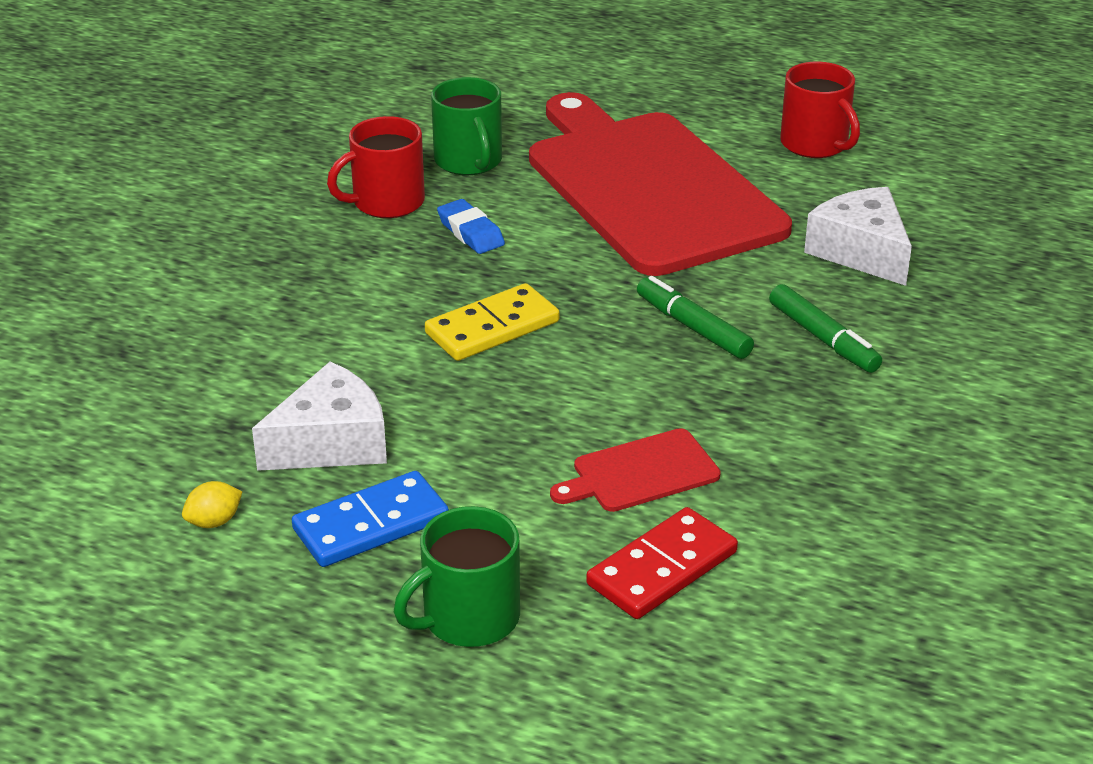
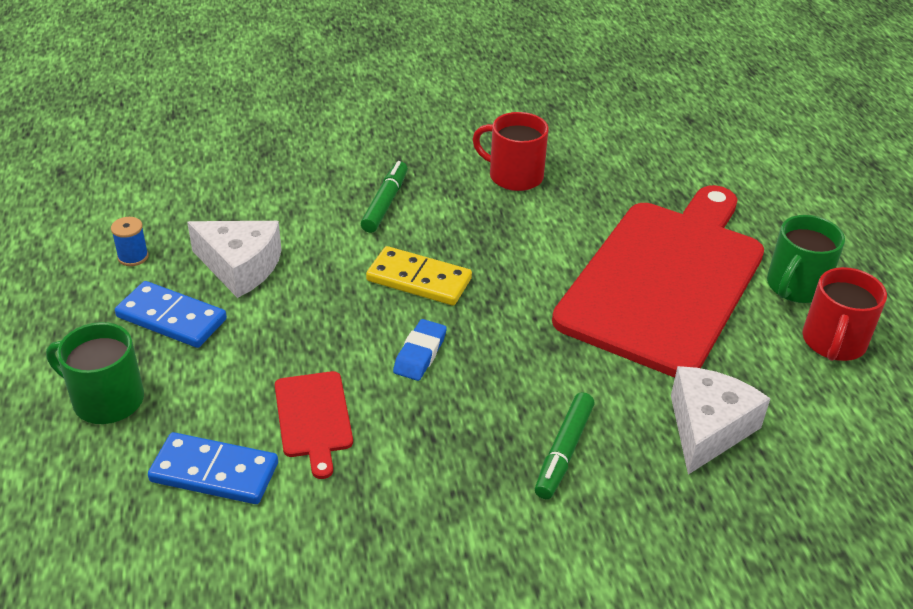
camera: 55 degrees right, 5 degrees up
yellow lemon [182,481,242,528] -> blue spool [111,217,149,266]
green mug [431,77,502,175] -> green mug moved to [767,215,845,303]
blue eraser [437,199,505,254] -> blue eraser moved to [393,319,447,381]
red cutting board [550,428,721,512] -> red cutting board turned 135 degrees counterclockwise [275,371,353,479]
red domino [586,507,738,619] -> blue domino [148,432,278,504]
green marker [637,276,754,359] -> green marker moved to [361,161,408,233]

